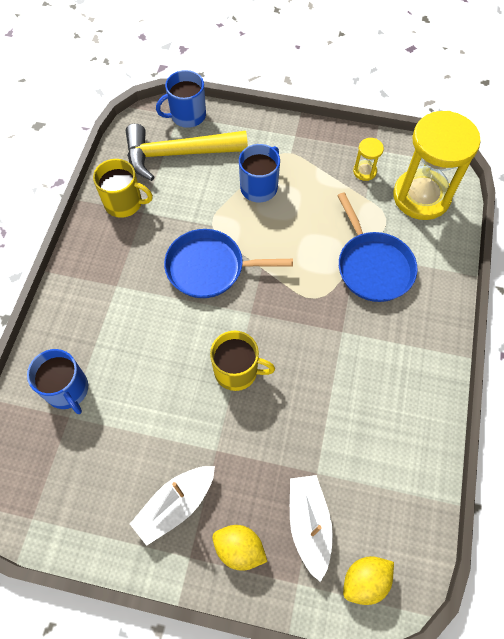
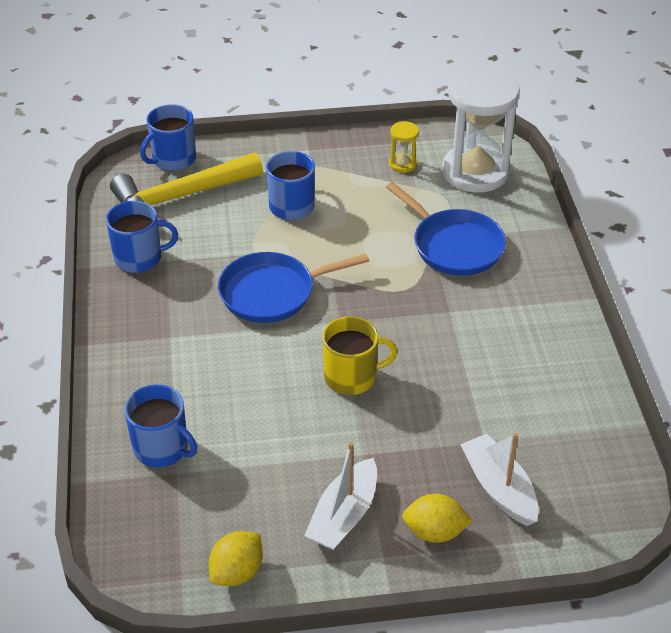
camera: 20 degrees left, 20 degrees down
yellow mug [93,159,153,218] -> blue mug [106,201,178,273]
yellow lemon [343,556,394,605] -> yellow lemon moved to [209,531,263,586]
yellow hourglass [393,111,481,220] -> white hourglass [442,66,520,193]

